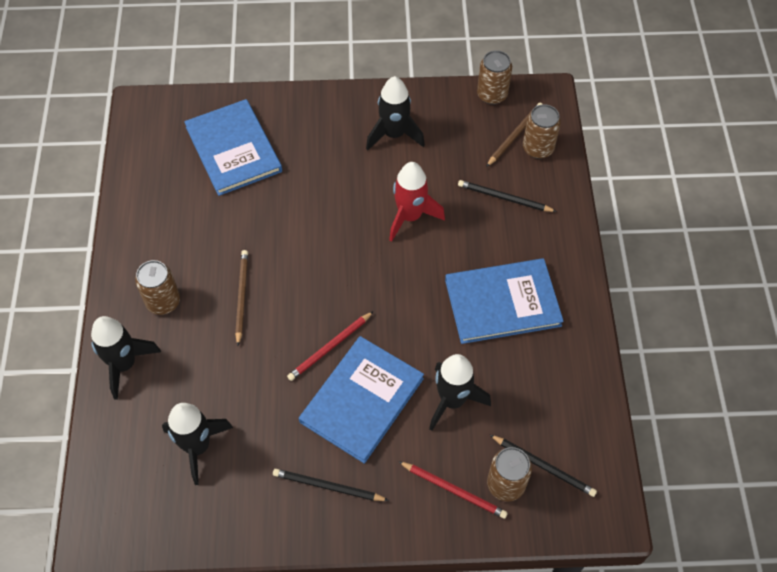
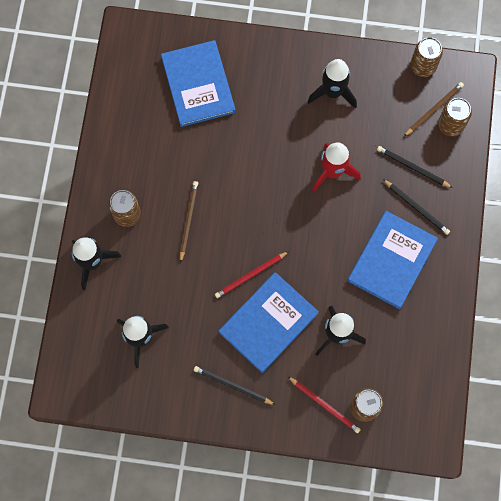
camera: 10 degrees right, 15 degrees up
blue book [445,258,564,344] -> blue book turned 60 degrees counterclockwise [347,211,438,309]
black pencil [490,435,597,497] -> black pencil moved to [383,179,450,235]

